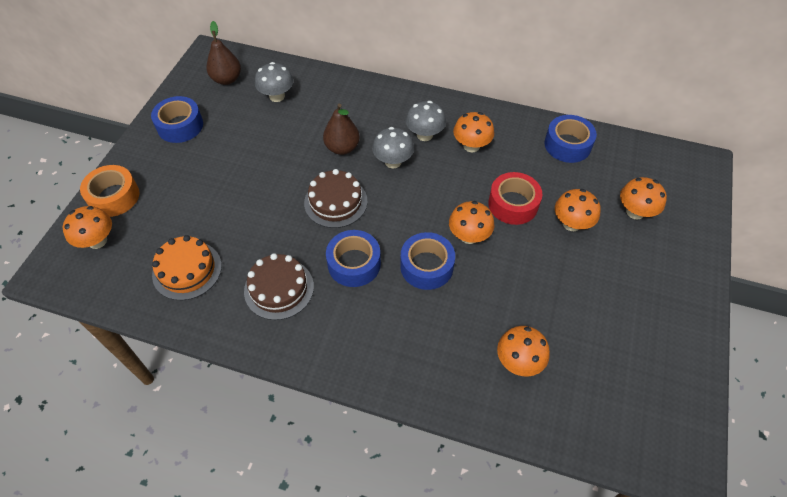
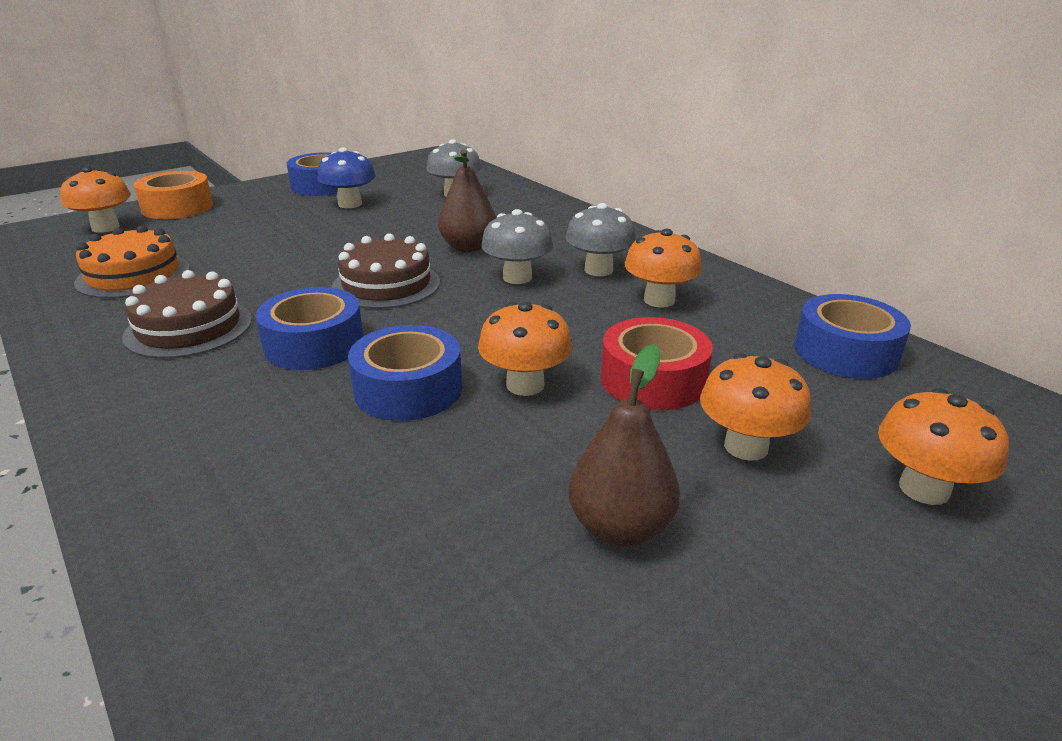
camera: 35 degrees right, 25 degrees down
brown pear [206,21,241,85] -> brown pear moved to [569,344,680,546]
orange mushroom [497,326,550,377] -> none
none -> blue mushroom [317,147,376,208]

